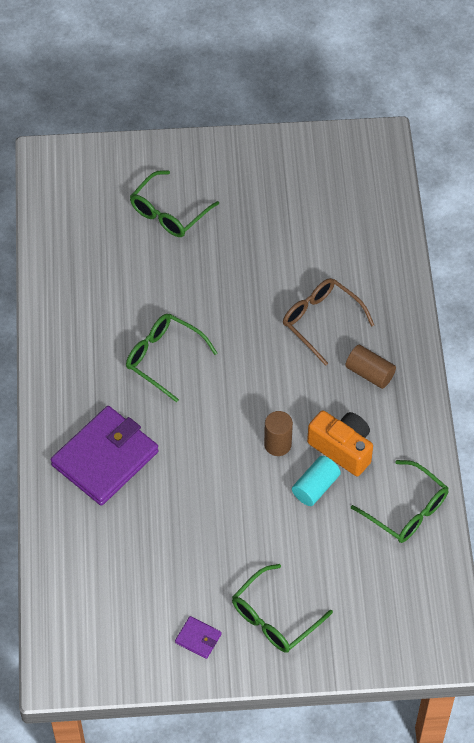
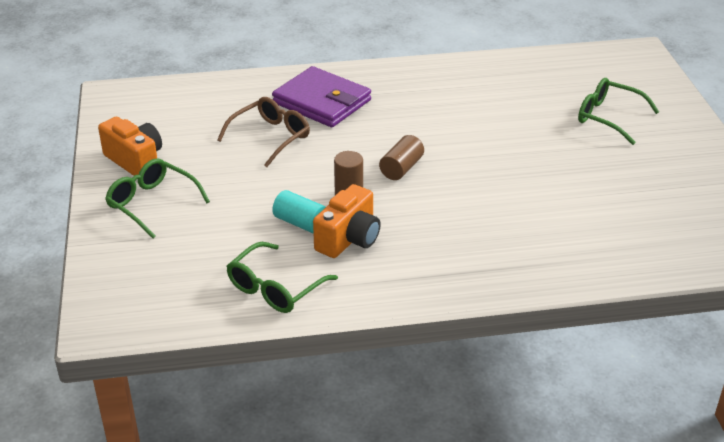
camera: 85 degrees right, 20 degrees down
green glasses [126,314,217,402] -> none
purple wallet [175,616,222,659] -> orange camera [98,117,162,176]
brown glasses [283,278,374,366] -> brown glasses moved to [217,97,310,167]
brown cylinder [345,345,396,389] -> brown cylinder moved to [379,135,424,180]

